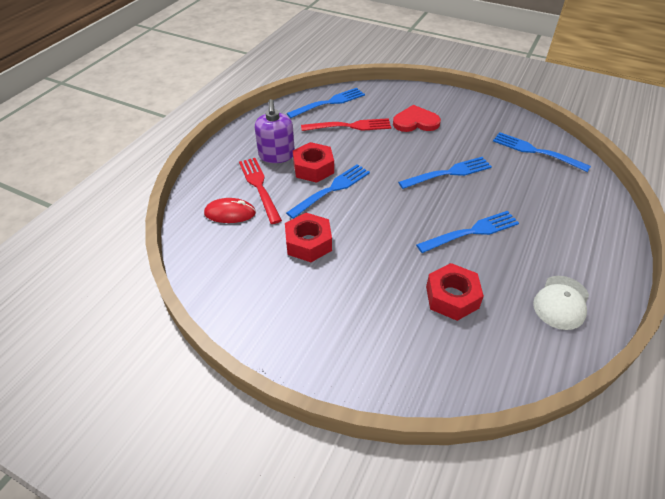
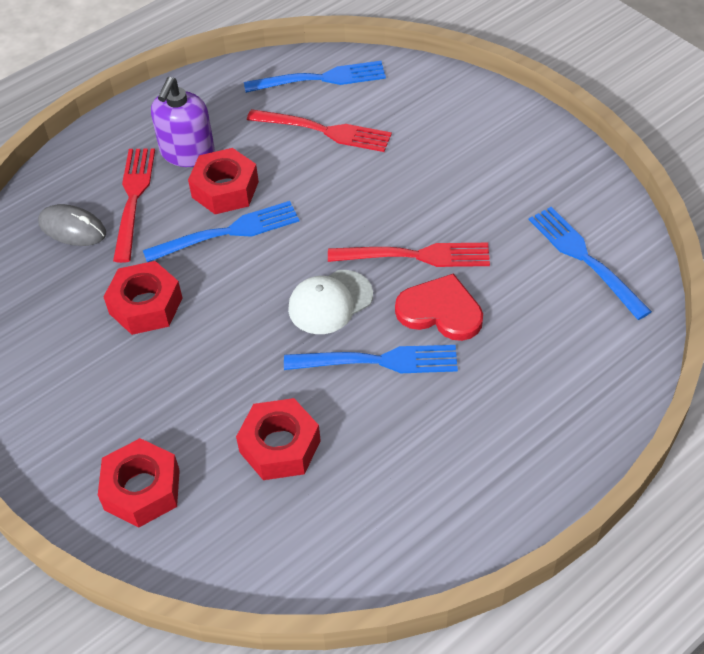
camera: 25 degrees right, 5 degrees up
red mouse [204,198,256,223] -> grey mouse [38,204,106,246]
red heart [393,105,441,132] -> red heart moved to [395,273,483,341]
blue fork [398,157,492,189] -> red fork [328,243,490,267]
white cap [533,276,589,330] -> white cap moved to [288,270,373,334]
none -> red nut [98,438,180,527]

